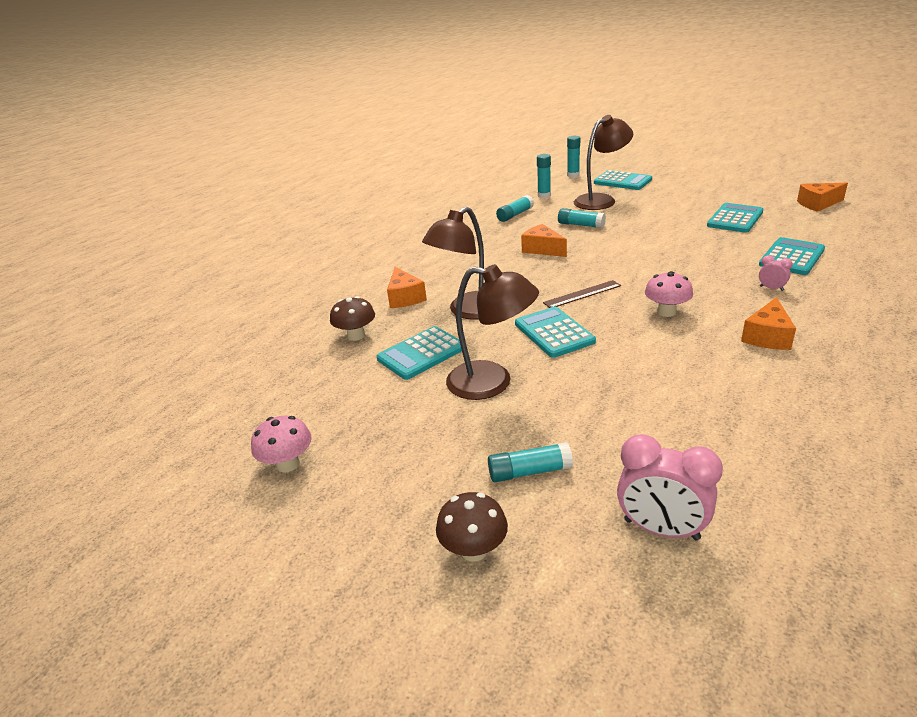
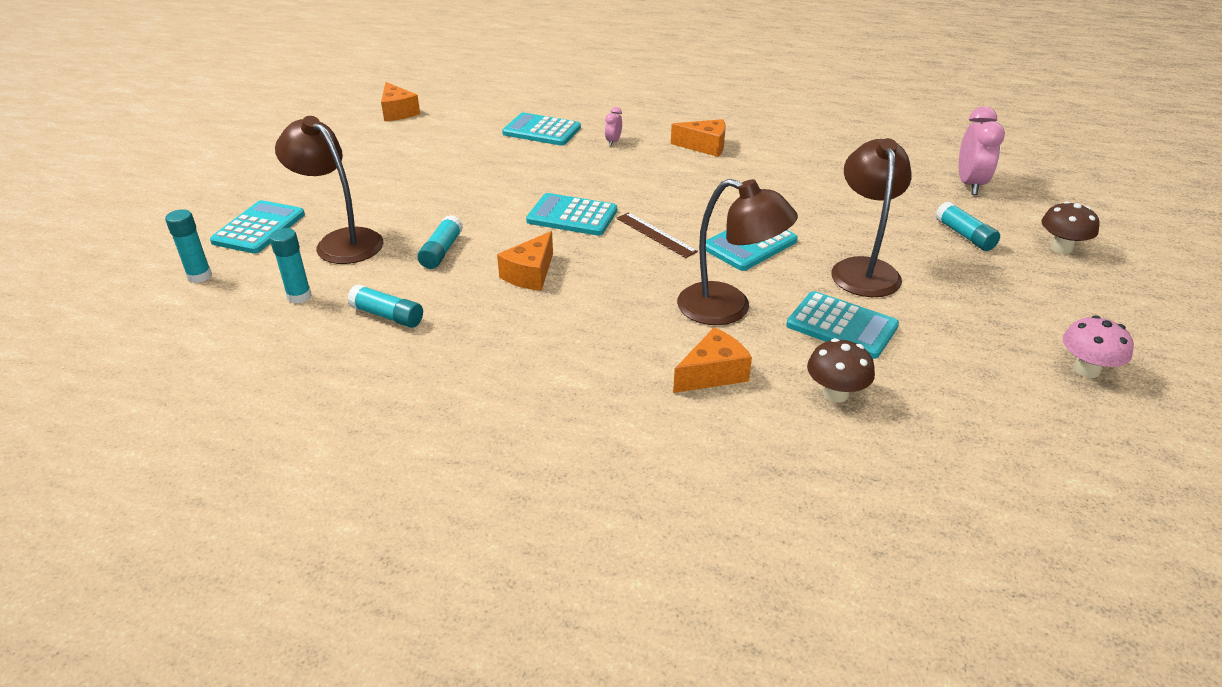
camera: 110 degrees left, 5 degrees up
pink mushroom [645,271,693,317] -> none
turquoise calculator [707,203,763,233] -> turquoise calculator moved to [526,193,617,236]

